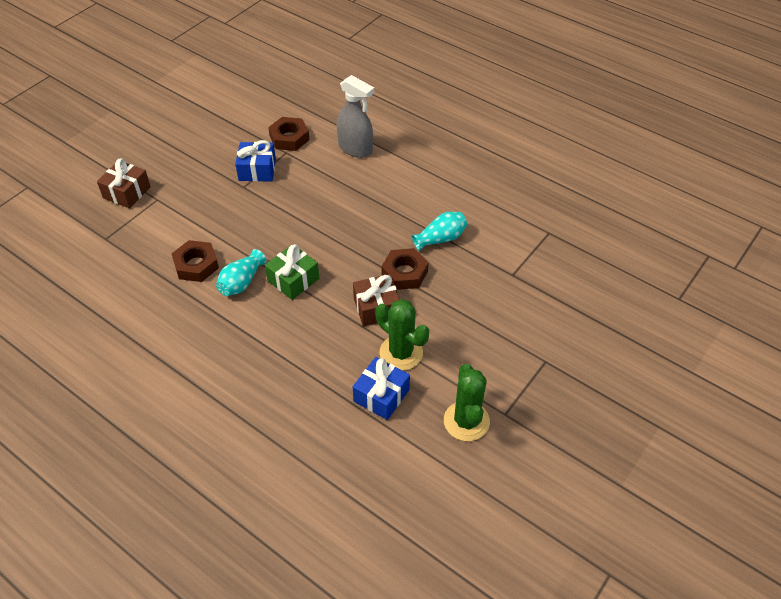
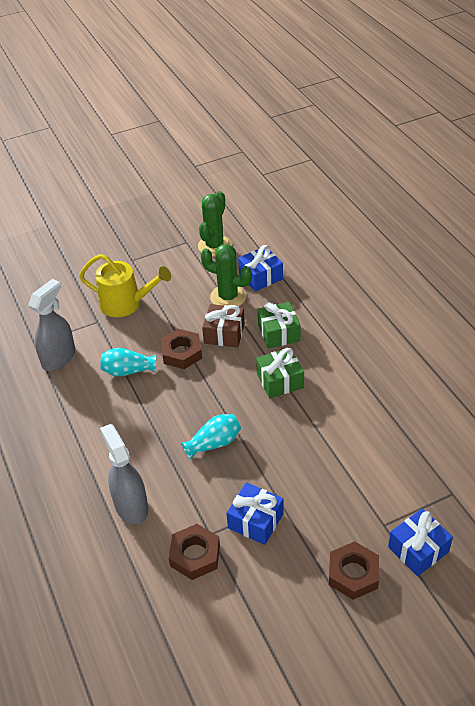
camera: 150 degrees left, 5 degrees down
brown gift [97,158,151,208] -> blue gift [388,509,453,576]
brown nut [172,240,219,282] -> brown nut moved to [329,541,379,600]
turquoise vase [216,249,266,296] -> turquoise vase moved to [181,414,241,459]
green cactus [375,299,429,371] -> green cactus turned 45 degrees counterclockwise [201,244,252,307]
none -> grey spray bottle [28,279,75,371]
none -> yellow watering can [79,254,171,317]
none -> green gift [258,302,301,349]

